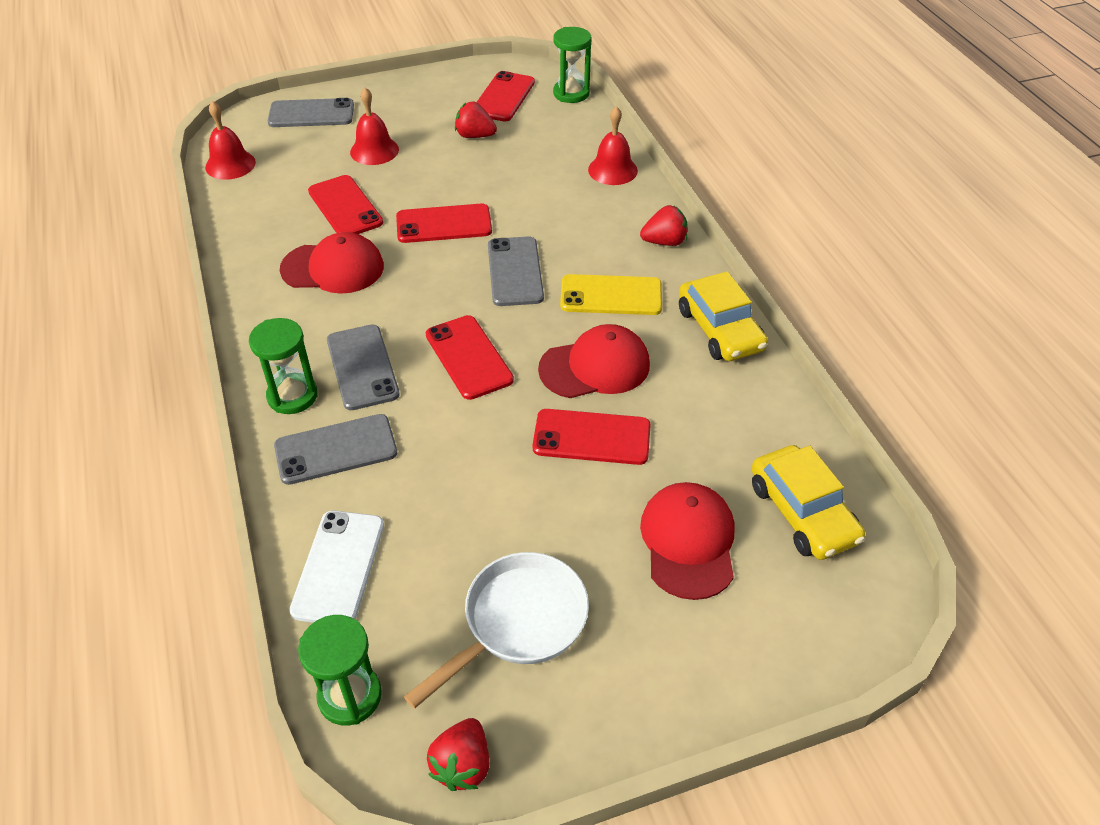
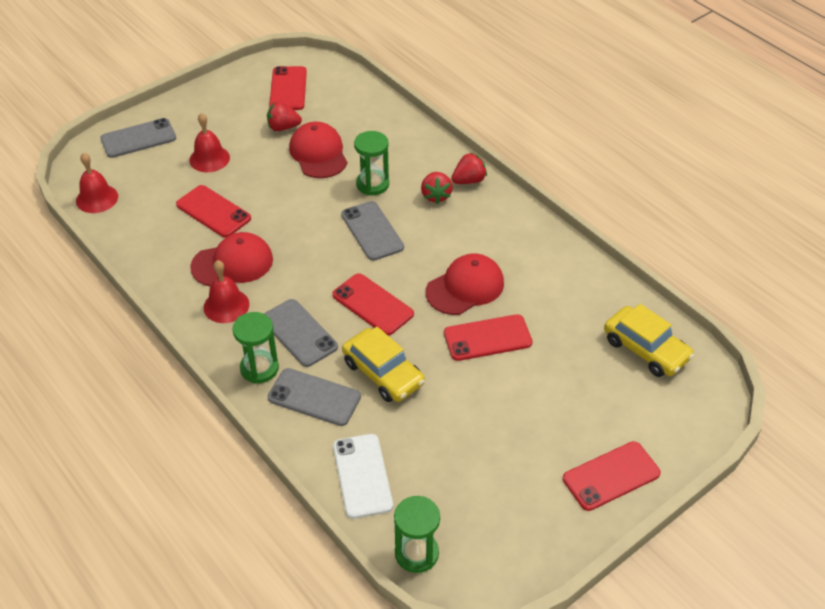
camera: 20 degrees left, 0 degrees up
grey phone [274,414,397,485] -> grey phone turned 60 degrees clockwise [268,368,361,426]
red phone [396,204,492,243] -> red phone moved to [563,441,661,511]
white pan [404,552,589,709] -> none
red strawberry [427,718,489,791] -> red strawberry moved to [421,172,453,204]
green hourglass [553,27,591,103] -> green hourglass moved to [354,131,389,196]
yellow phone [560,274,662,315] -> none
red bell [588,106,638,185] -> red bell moved to [204,260,249,323]
red cap [640,482,735,600] -> red cap moved to [289,122,348,178]
yellow car [679,271,768,361] -> yellow car moved to [342,327,425,402]

